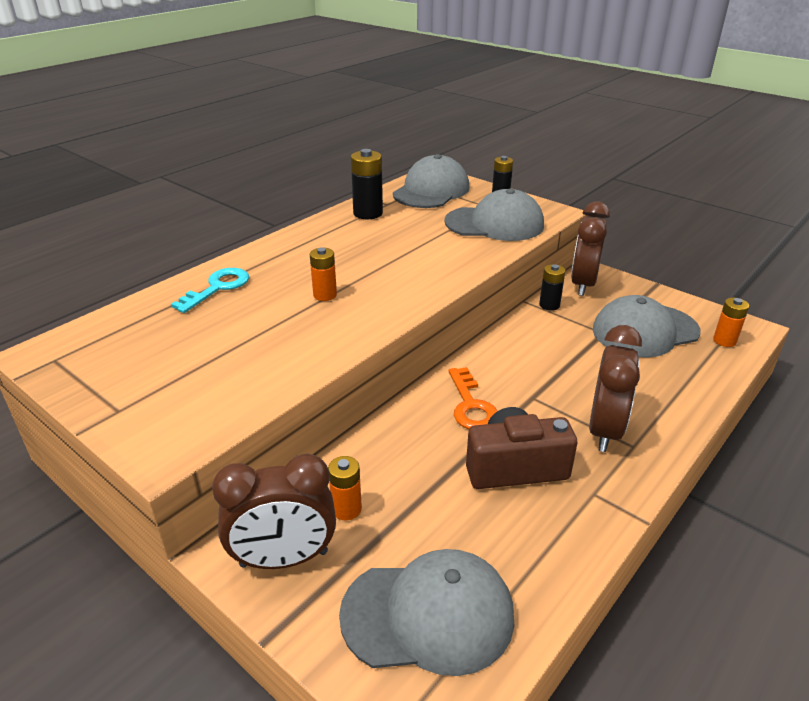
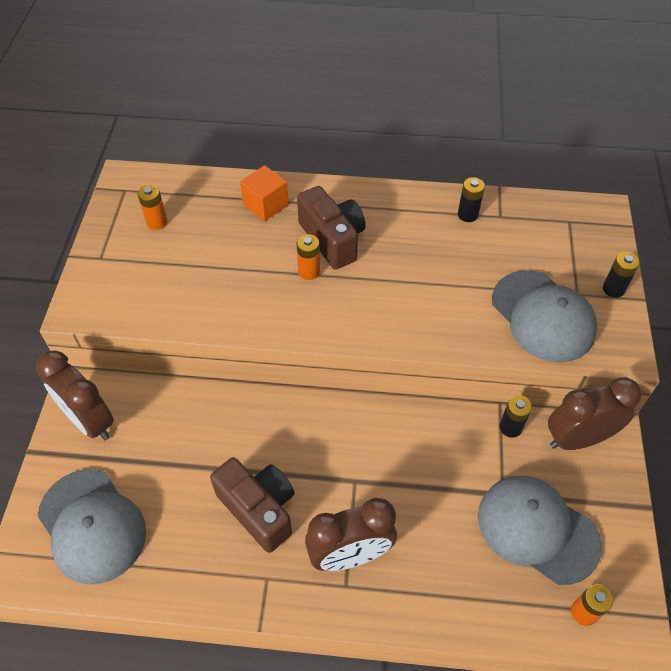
camera: 55 degrees right, 20 degrees up
turquoise key [171,268,249,313] -> orange cube [240,165,289,221]
orange battery [328,456,362,520] -> orange battery moved to [138,185,167,230]
black battery [351,149,383,220] -> black battery [458,177,485,222], size x0.65
grey cap [393,154,470,208] -> none
orange key [449,367,497,429] -> none
none -> brown camera [297,186,366,270]

